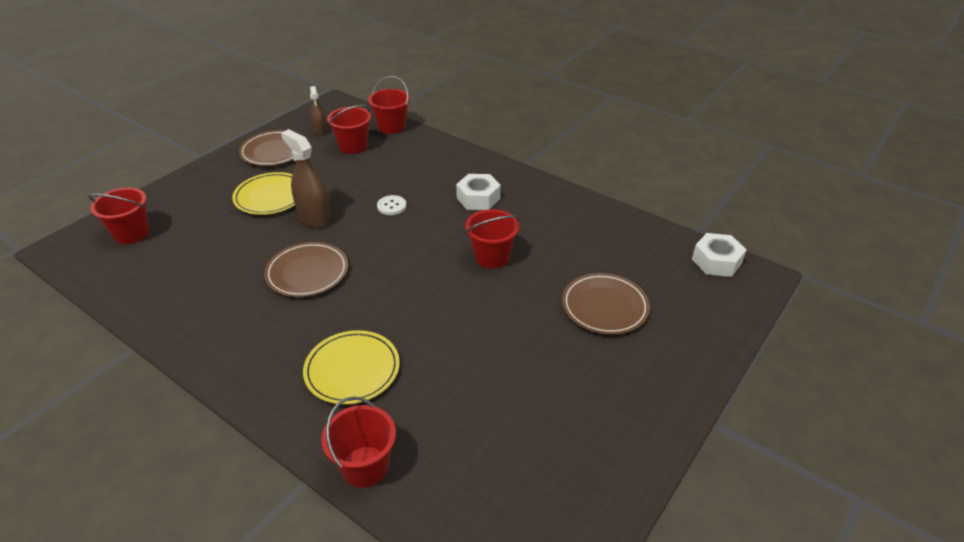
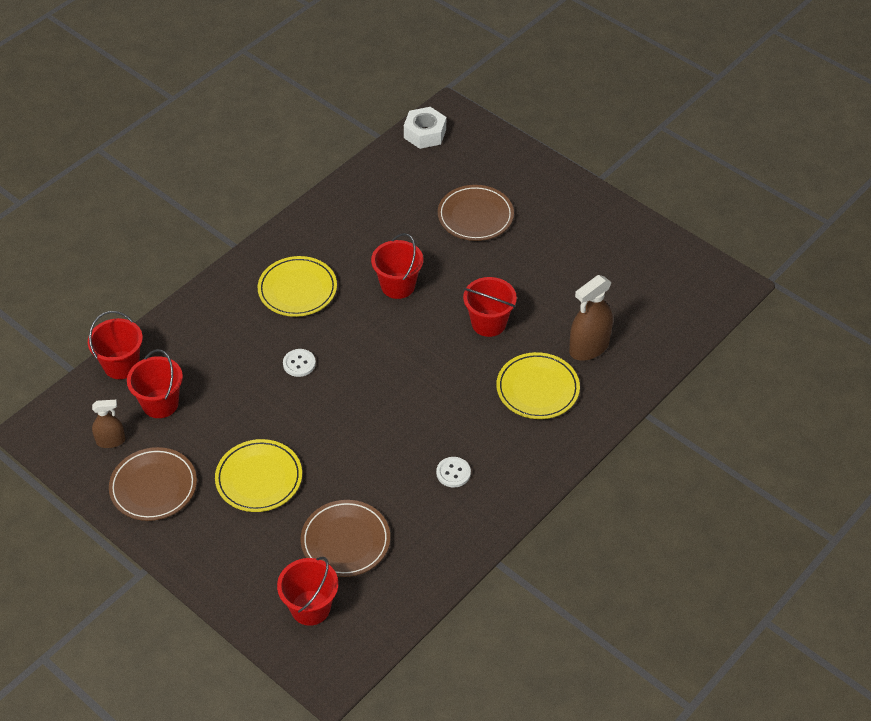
camera: 85 degrees left, 10 degrees up
brown plate [264,242,348,297] -> brown plate moved to [301,500,390,577]
brown spray bottle [281,129,331,228] -> brown spray bottle moved to [569,275,613,361]
red bucket [321,396,396,488] -> red bucket moved to [463,277,517,337]
white nut [456,174,501,210] -> yellow plate [258,256,337,317]
none -> white button [436,457,471,488]

